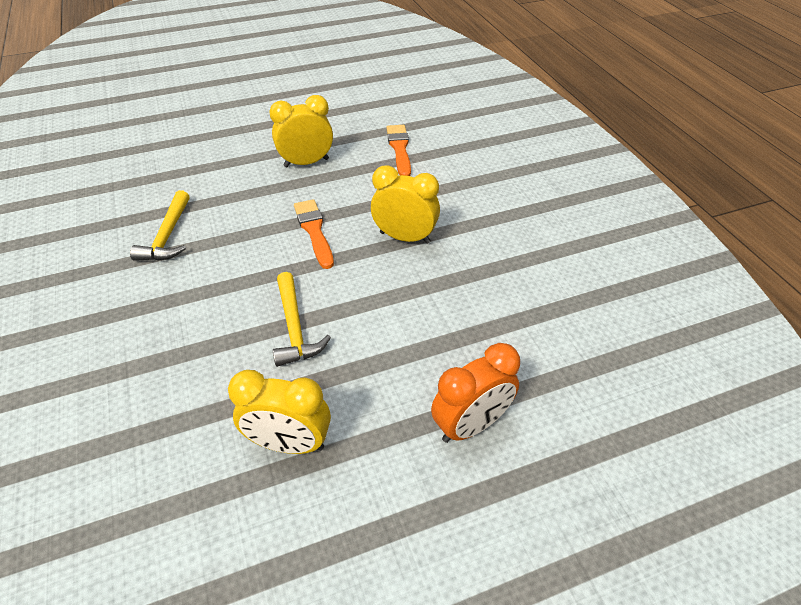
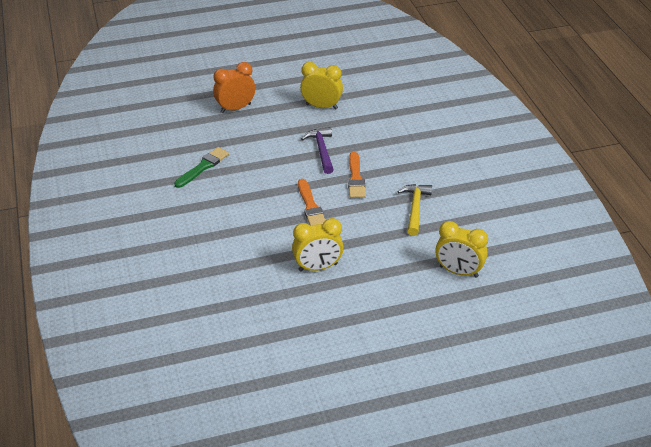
camera: 175 degrees left, 5 degrees down
yellow hammer [273,272,331,367] -> purple hammer [301,127,334,174]
yellow clock [371,165,440,244] -> yellow clock moved to [435,221,488,278]
orange brush [386,125,411,176] -> orange brush moved to [348,151,366,198]
none -> green brush [174,147,229,188]

